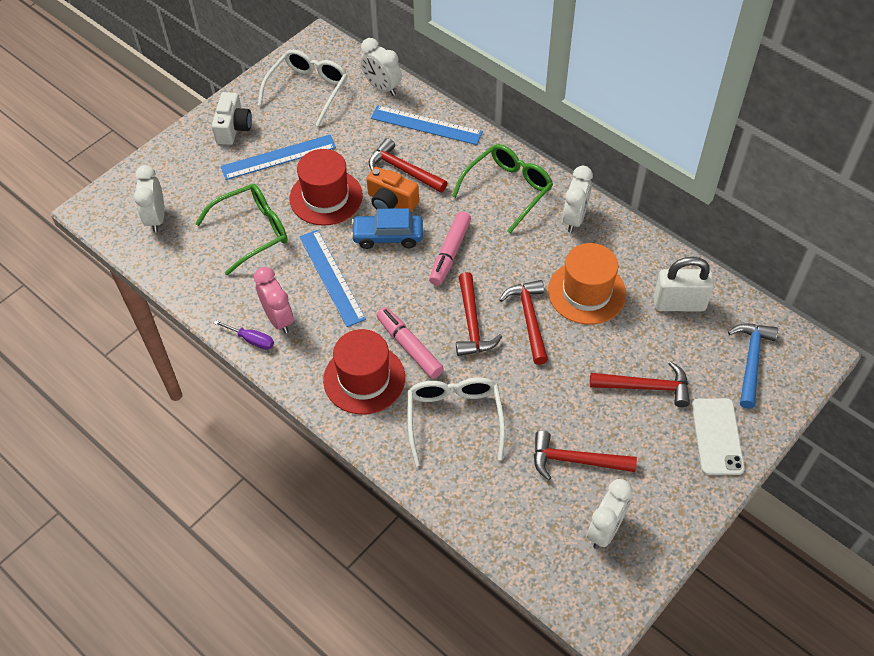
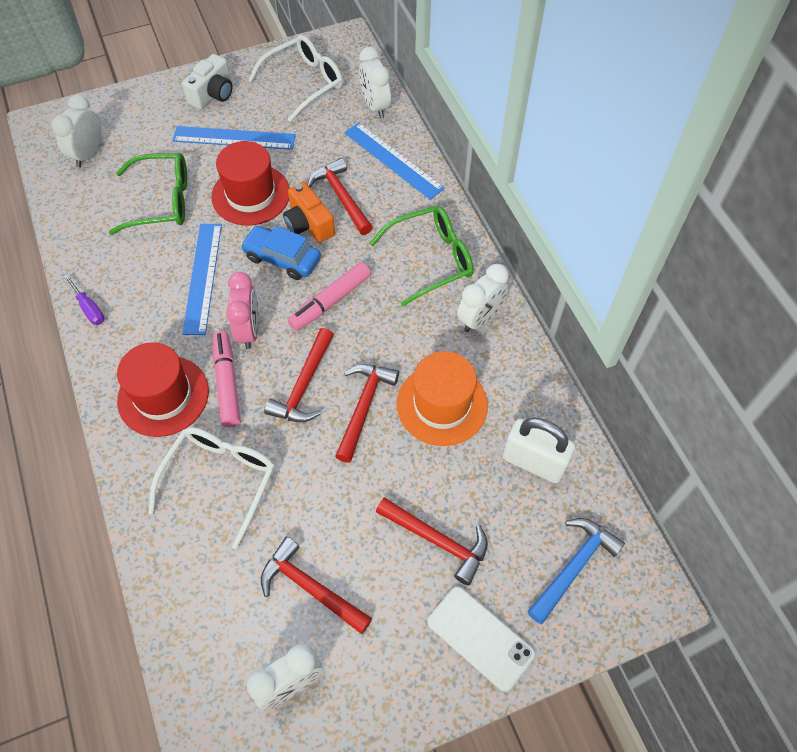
camera: 25 degrees right, 5 degrees up
pink clock [254,267,293,334] -> pink clock moved to [226,272,259,349]
white phone [692,398,745,475] -> white phone turned 75 degrees counterclockwise [427,586,535,691]

